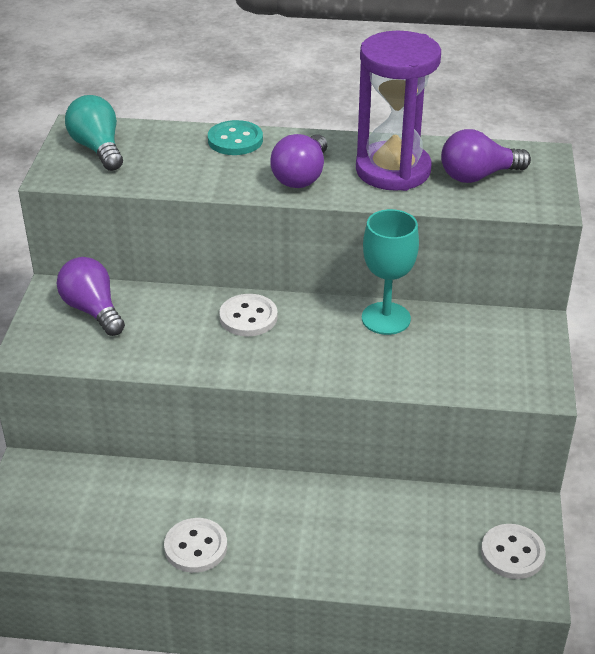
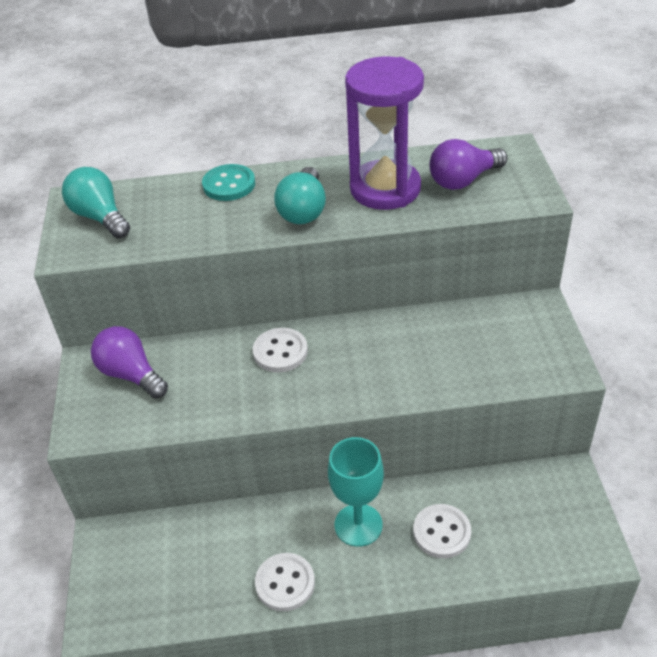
camera: 10 degrees left, 5 degrees up
purple light bulb [270,134,327,188] -> turquoise light bulb [274,167,326,224]
turquoise goblet [362,209,419,335] -> turquoise goblet moved to [328,437,384,547]
white button [481,524,546,579] -> white button moved to [413,504,471,558]

